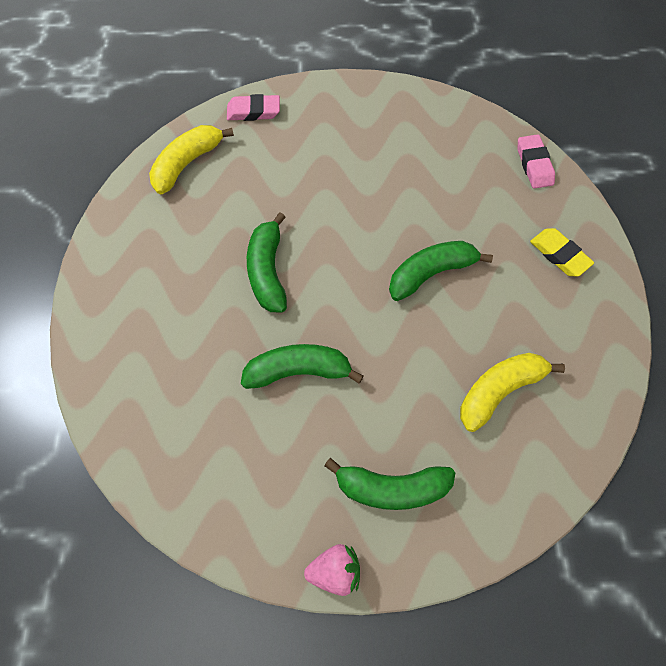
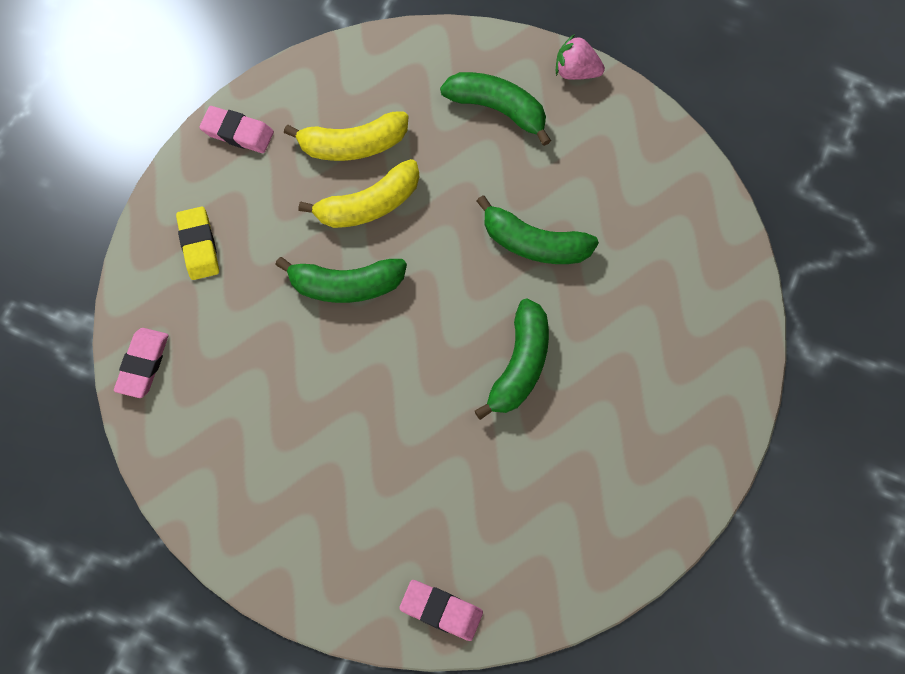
camera: 155 degrees left, 5 degrees up
yellow banana [149,125,234,195] -> yellow banana moved to [299,159,419,228]
none -> pink eraser [199,106,274,153]

